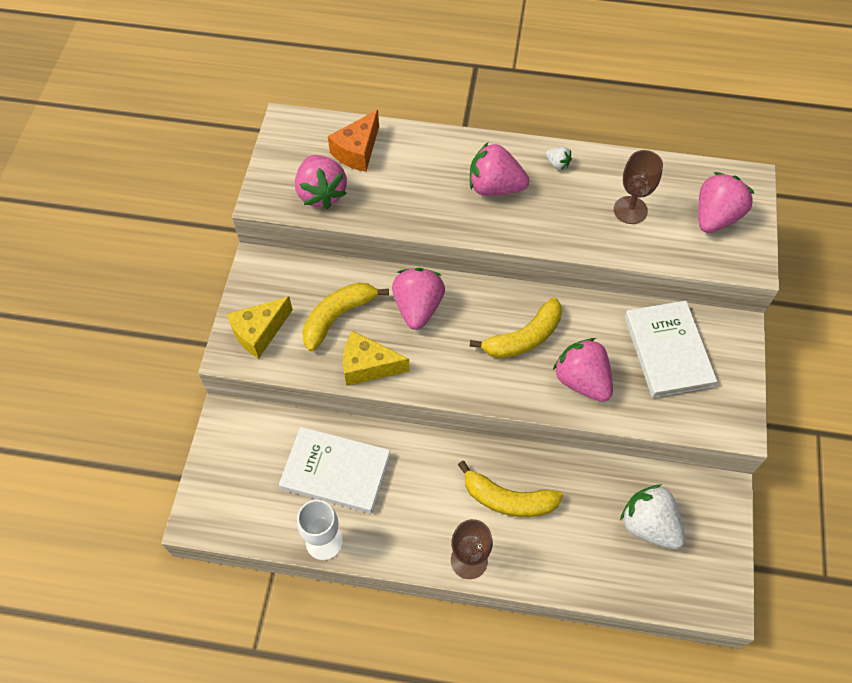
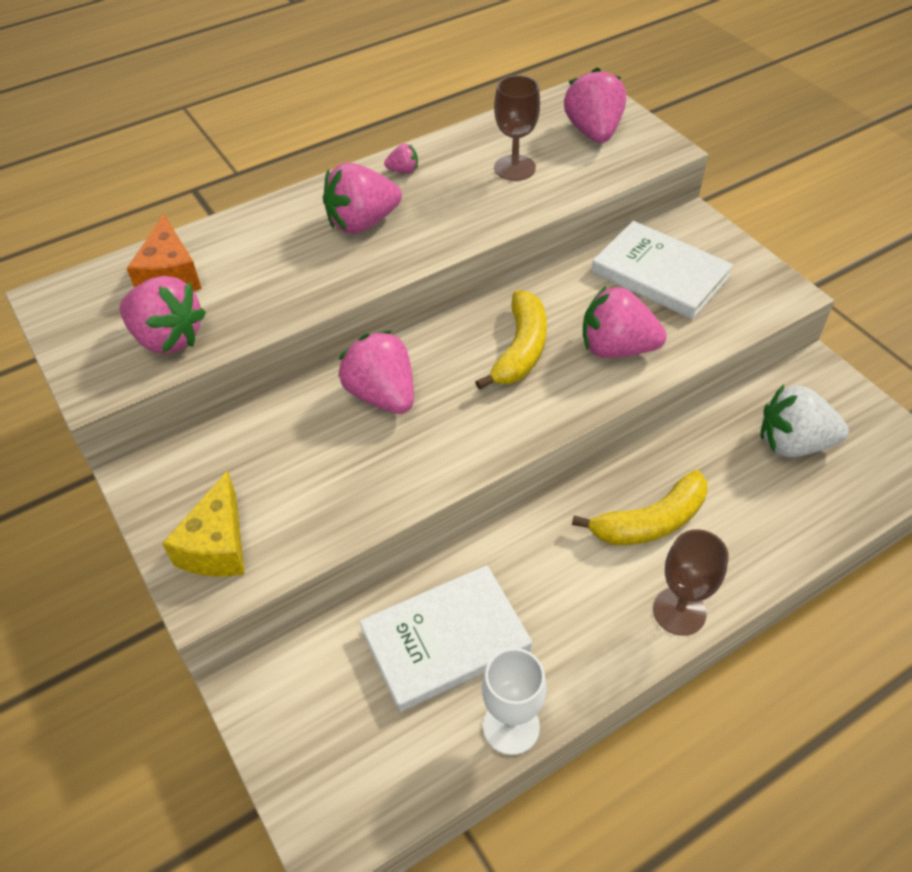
camera: 40 degrees left, 10 degrees down
yellow banana [303,282,389,352] -> none
yellow cheese [343,331,410,386] -> none
white strawberry [546,147,572,170] -> pink strawberry [384,143,418,174]

